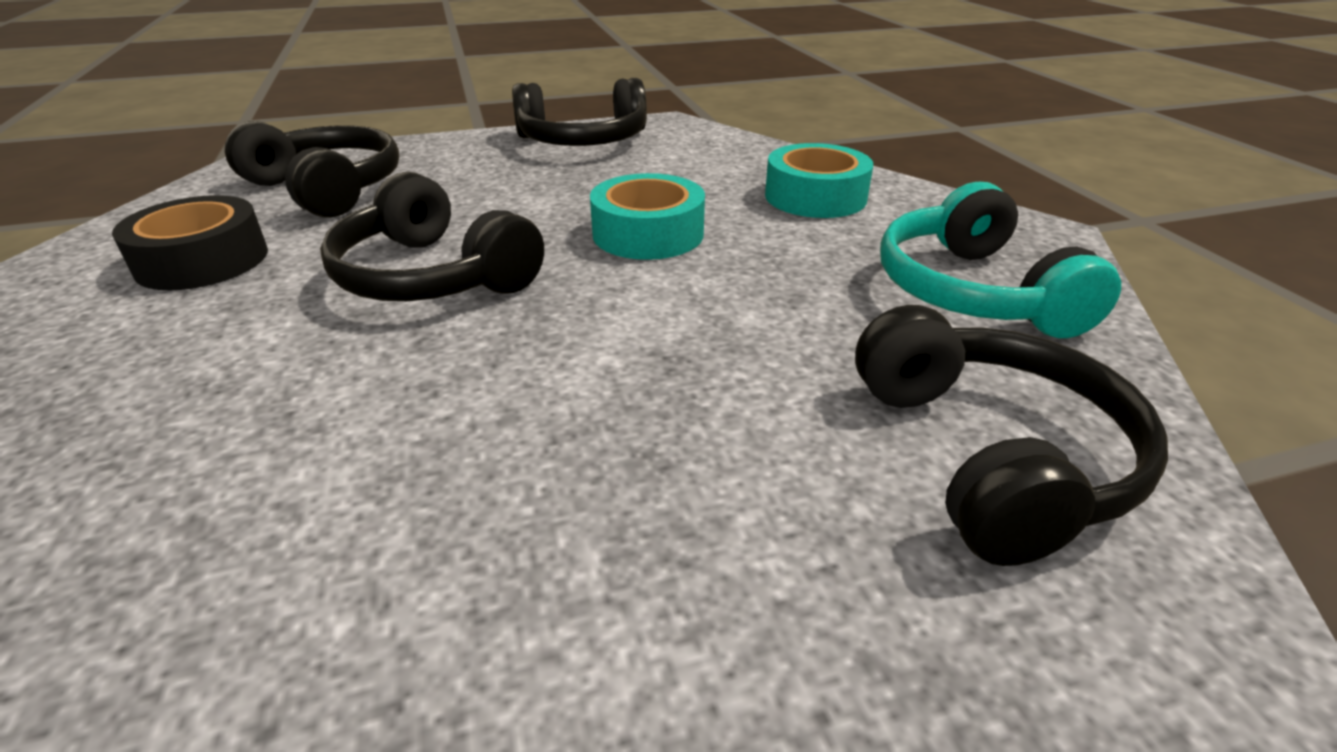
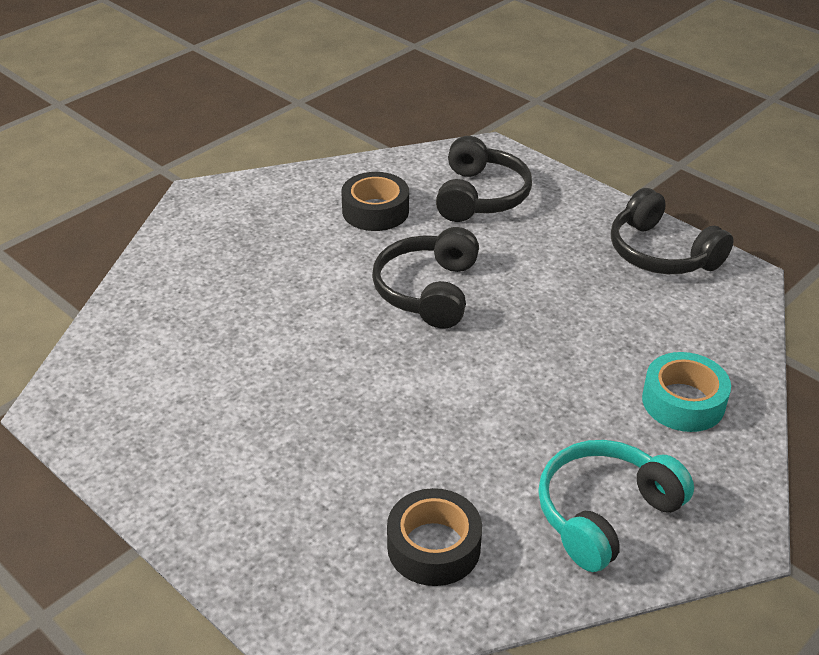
camera: 60 degrees right, 5 degrees up
turquoise tape [590,173,705,260] -> none
black headphones [855,305,1168,566] -> black tape [387,488,482,586]

